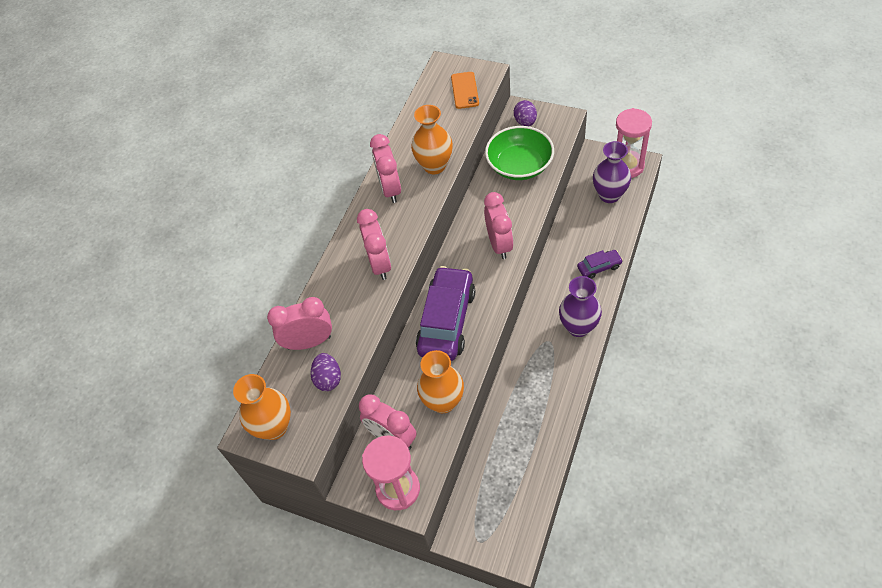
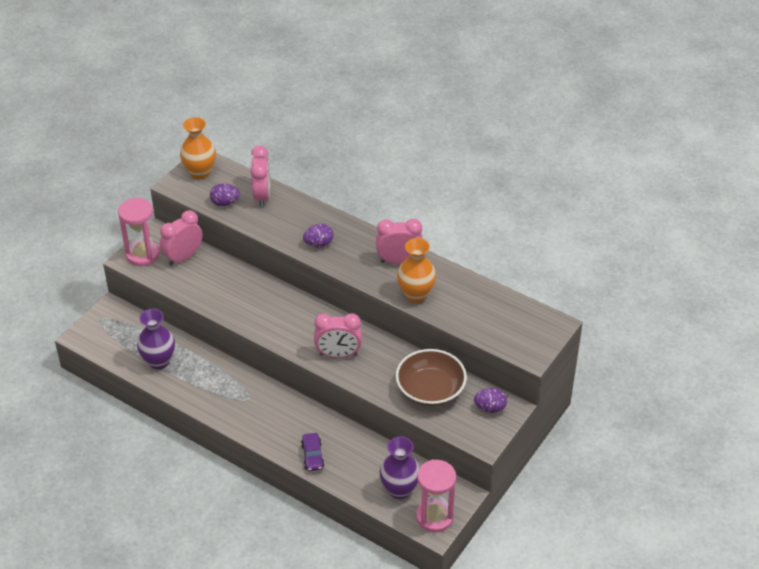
camera: 95 degrees right, 10 degrees down
pink clock [357,209,391,280] -> purple egg [303,224,334,247]
purple car [416,266,475,361] -> none
orange vase [417,350,464,413] -> none
orange phone [451,72,479,109] -> none
green bowl [485,126,554,180] -> brown bowl [396,349,467,406]
purple vase [559,276,602,337] -> purple vase moved to [137,309,175,370]

